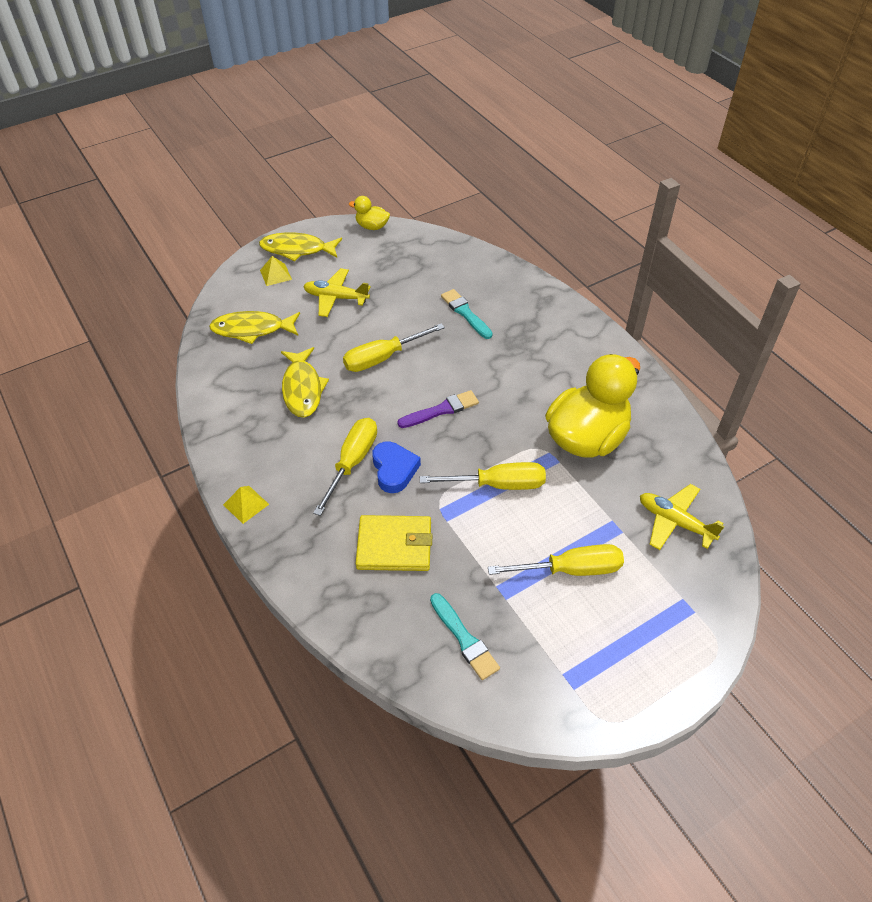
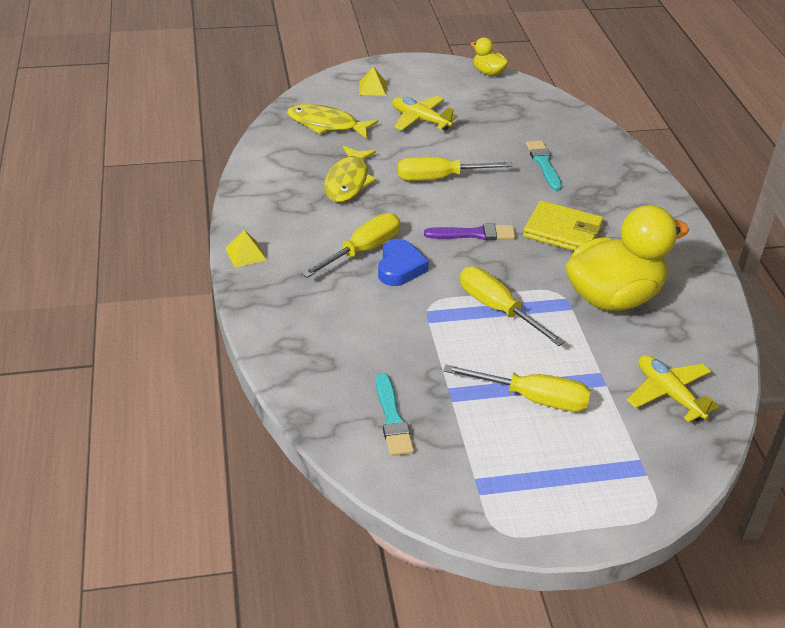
camera: 20 degrees right, 10 degrees down
yellow fish [259,233,342,261] -> none
yellow wallet [356,515,432,571] -> yellow wallet moved to [523,200,603,251]
yellow screwdriver [420,462,546,490] -> yellow screwdriver turned 150 degrees counterclockwise [460,266,565,346]

